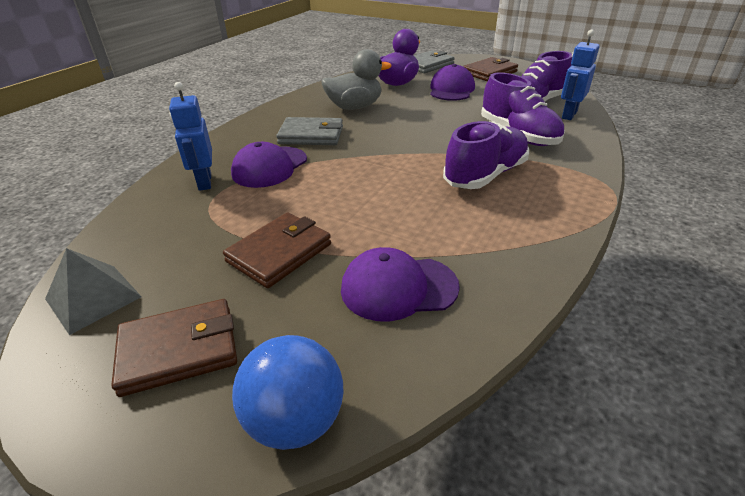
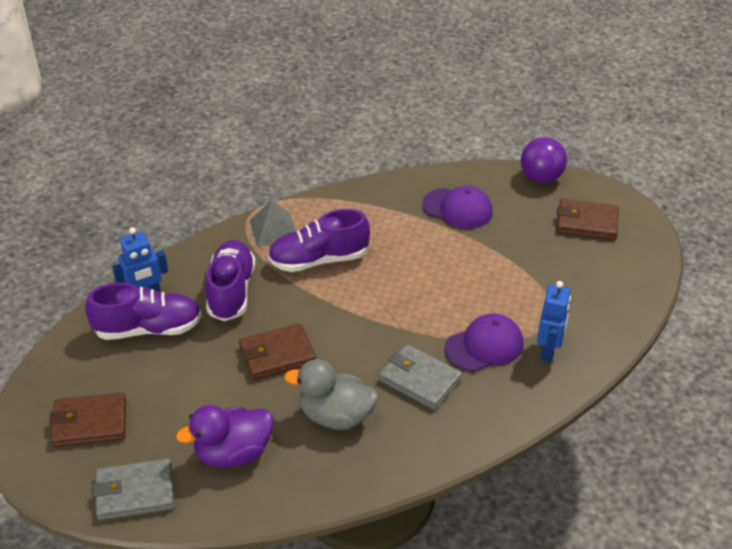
camera: 150 degrees left, 5 degrees up
grey pyramid [45,248,142,335] -> grey pyramid moved to [249,200,296,247]
brown wallet [223,212,331,288] -> brown wallet moved to [239,323,316,380]
blue ball [232,335,343,450] -> purple ball [521,137,567,183]
purple cap [430,64,475,101] -> none

